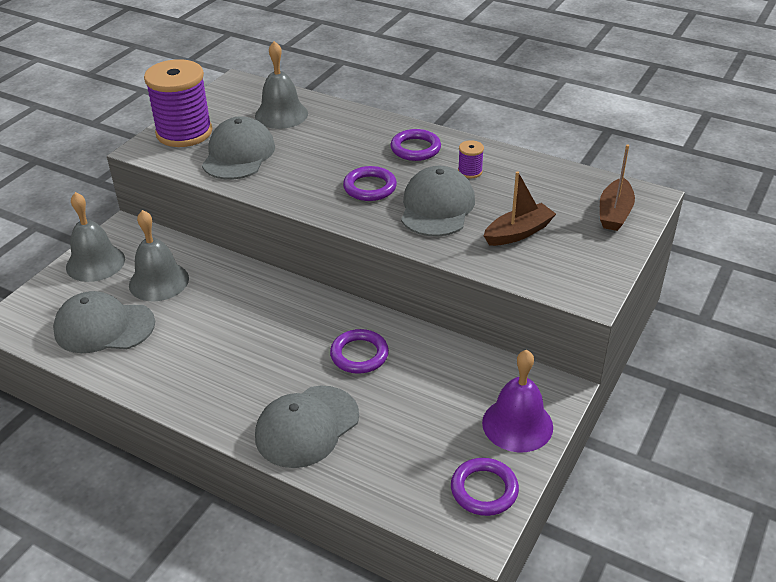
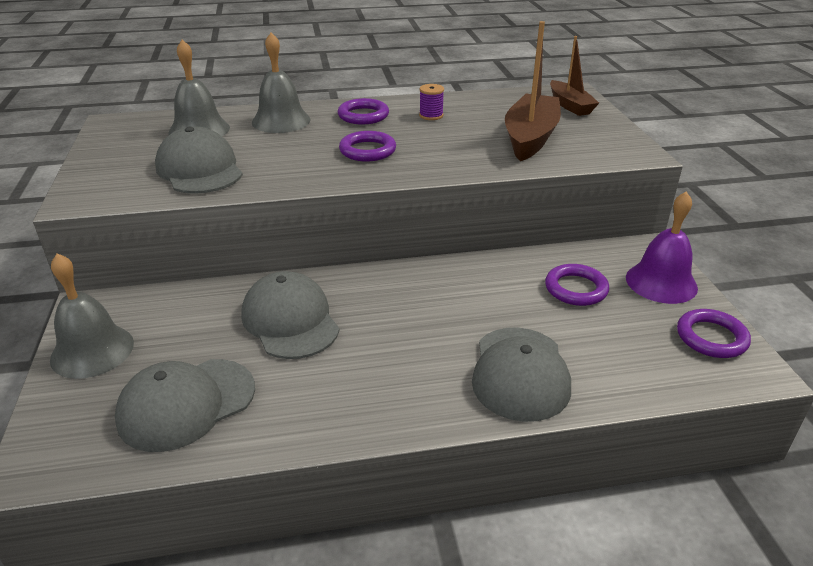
camera: 40 degrees left, 5 degrees down
grey bell [129,210,189,301] -> grey bell moved to [252,32,310,133]
purple spool [144,59,212,147] -> none
purple ring [330,329,389,374] -> purple ring moved to [545,264,609,306]
grey cap [401,166,475,237] -> grey cap moved to [241,271,340,359]
brown boat [484,171,556,246] -> brown boat [505,21,561,161], size x1.59

